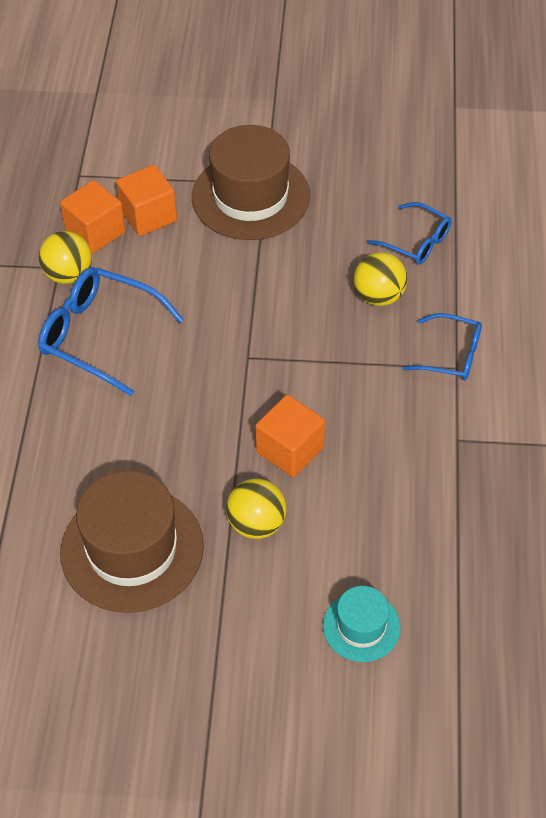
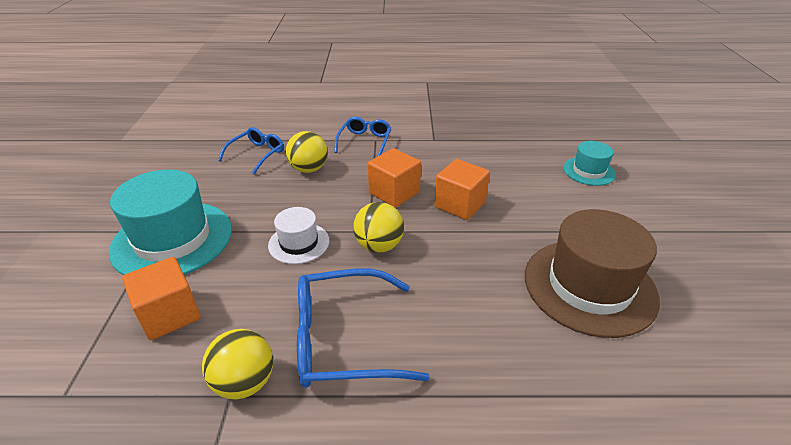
camera: 95 degrees left, 15 degrees down
blue glasses [38,267,184,396] -> blue glasses turned 60 degrees clockwise [297,268,430,388]
orange cube [60,180,125,254] -> orange cube moved to [368,148,421,208]
brown hat [192,125,310,240] -> turquoise hat [109,170,232,275]
yellow ball [226,479,287,539] -> yellow ball moved to [353,202,404,253]
none -> white hat [268,207,329,264]

